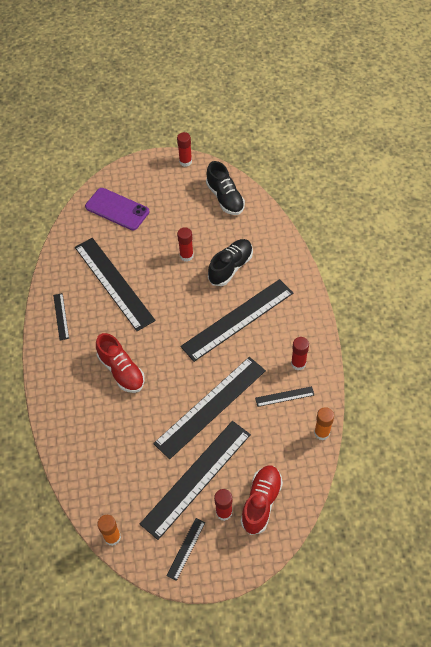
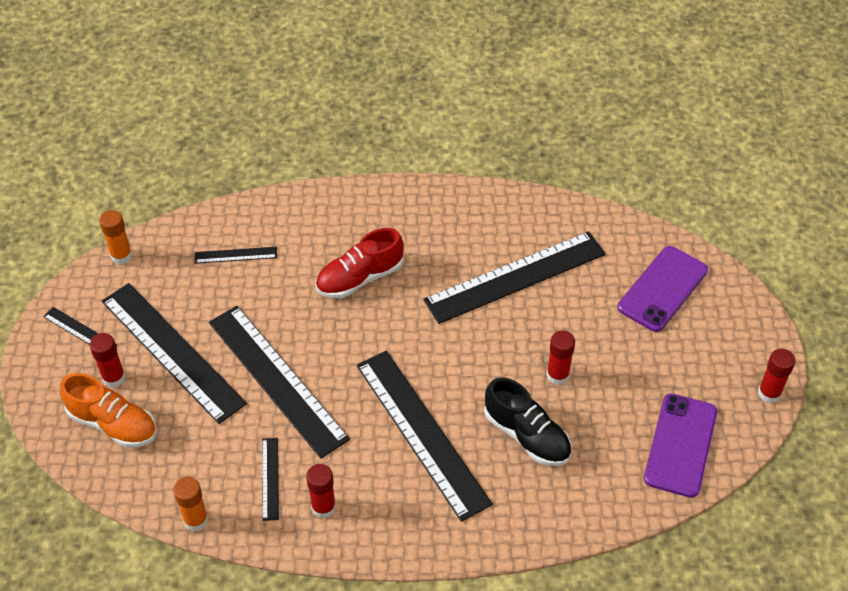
camera: 95 degrees right, 5 degrees down
black ruler [53,293,69,340] -> black ruler moved to [195,247,277,264]
black shoe [206,161,245,215] -> purple phone [644,393,717,498]
red shoe [241,465,283,535] -> orange shoe [60,373,157,448]

